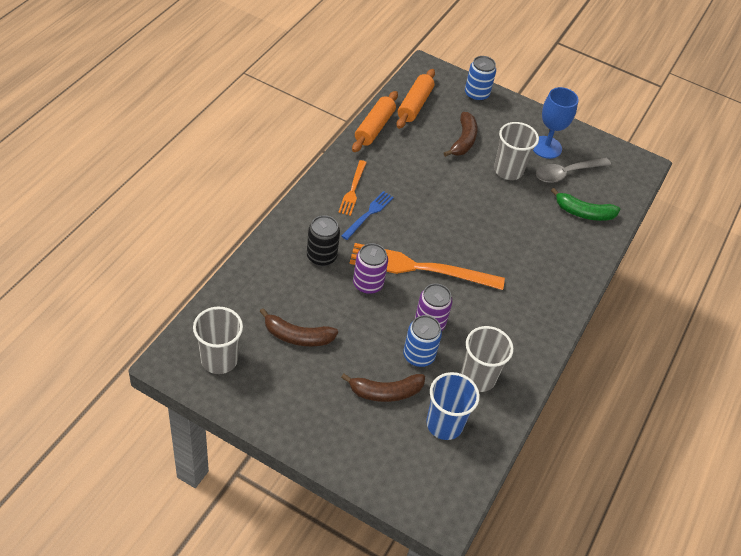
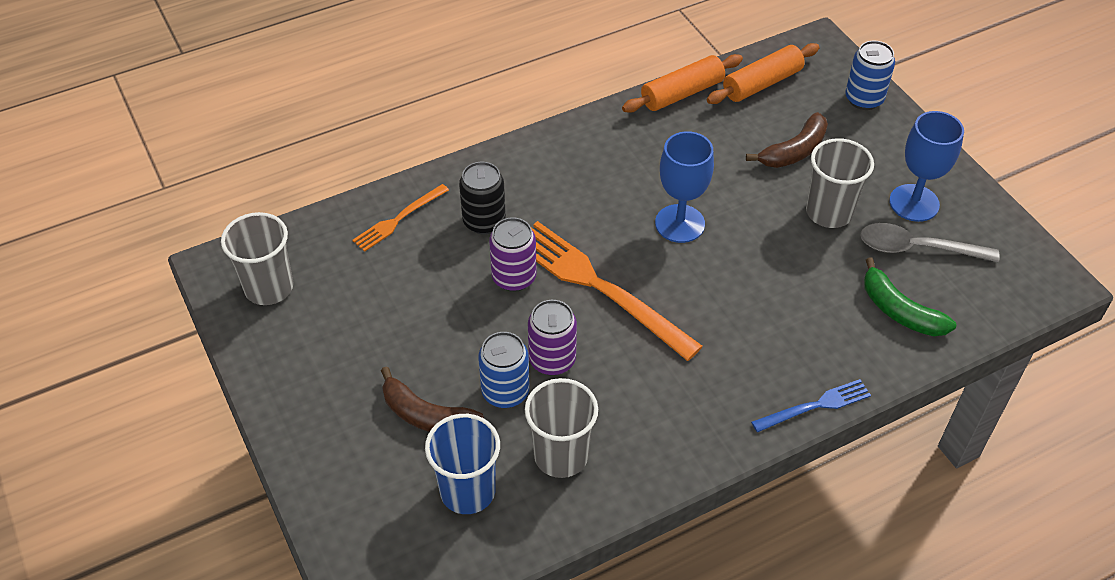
camera: 40 degrees right, 0 degrees up
brown banana [259,308,338,346] -> none
orange fork [338,160,367,216] -> orange fork moved to [352,184,449,252]
blue fork [341,191,394,240] -> blue fork moved to [751,379,871,432]
none -> blue goblet [655,131,714,243]

